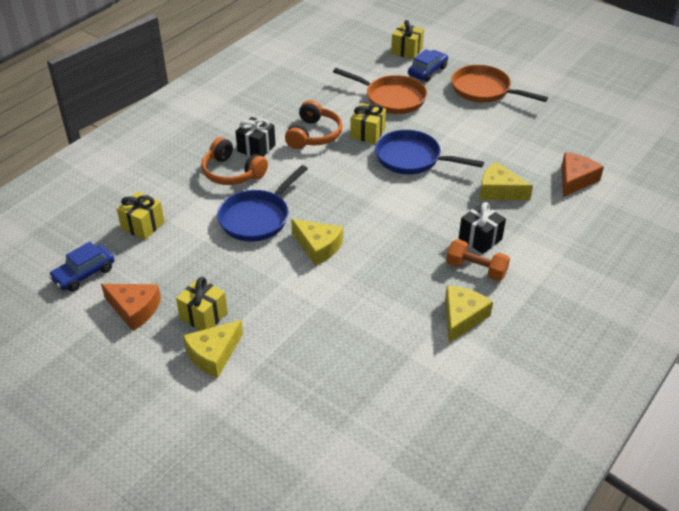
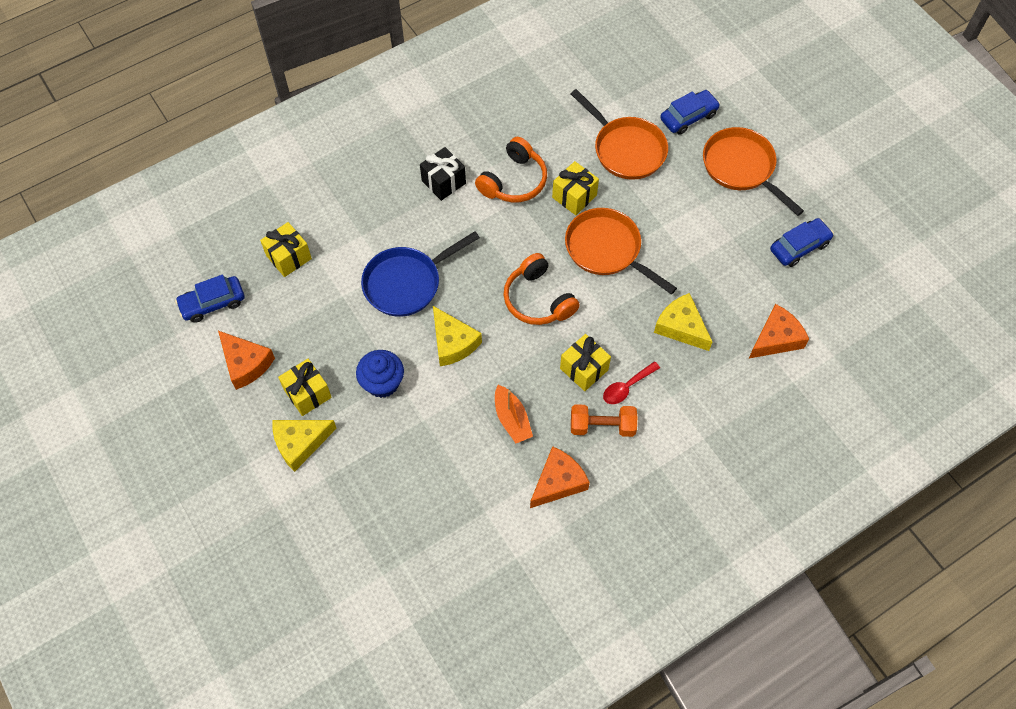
camera: 20 degrees right, 20 degrees up
orange headphones [201,137,268,185] -> orange headphones moved to [504,253,580,325]
blue pan [375,130,484,174] -> orange pan [565,208,677,295]
yellow gift [391,20,424,59] -> yellow gift moved to [560,334,611,391]
yellow cheese [445,286,493,343] -> orange cheese [530,446,590,508]
orange dumbbell [446,239,510,281] -> orange dumbbell turned 45 degrees counterclockwise [571,404,637,437]
black gift [459,202,506,254] -> red spoon [603,361,660,404]
none -> blue cupcake [356,350,404,398]
none -> orange boat [495,385,533,443]
none -> blue car [770,218,834,267]

